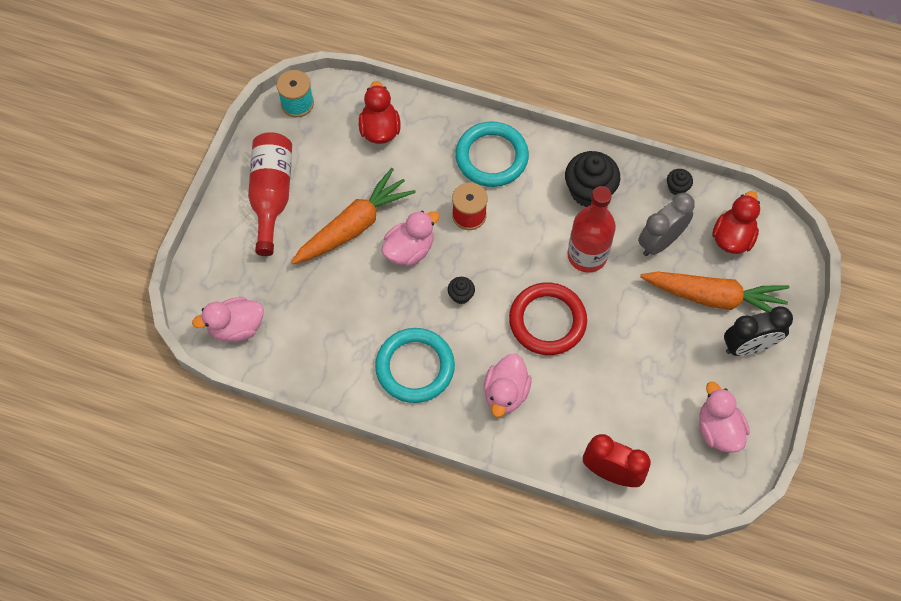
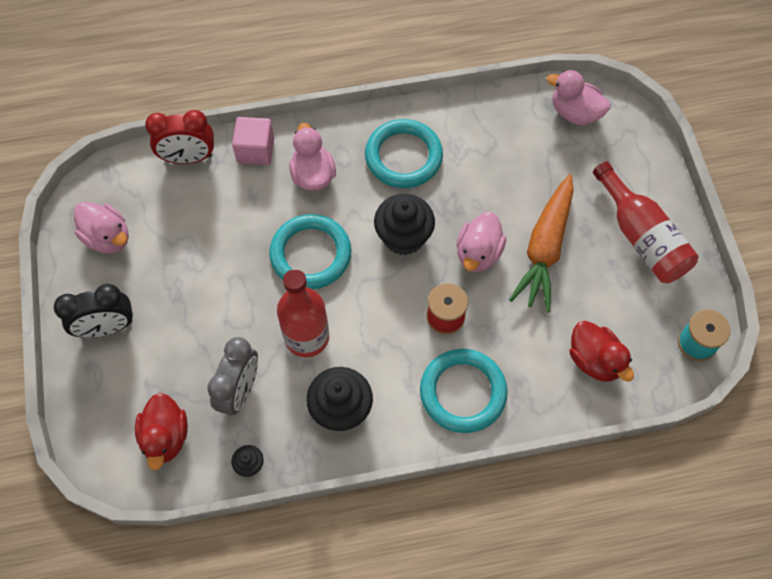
camera: 150 degrees right, 0 degrees up
pink duck [192,297,264,342] -> pink duck turned 105 degrees counterclockwise [547,70,611,125]
black cupcake [448,277,475,304] -> black cupcake [374,194,435,255], size x2.08
red ring [509,282,587,355] -> turquoise ring [269,214,351,289]
orange carrot [640,271,789,312] -> none
black clock [724,306,793,356] -> black clock turned 150 degrees counterclockwise [54,284,133,338]
none -> pink cube [232,117,274,165]

